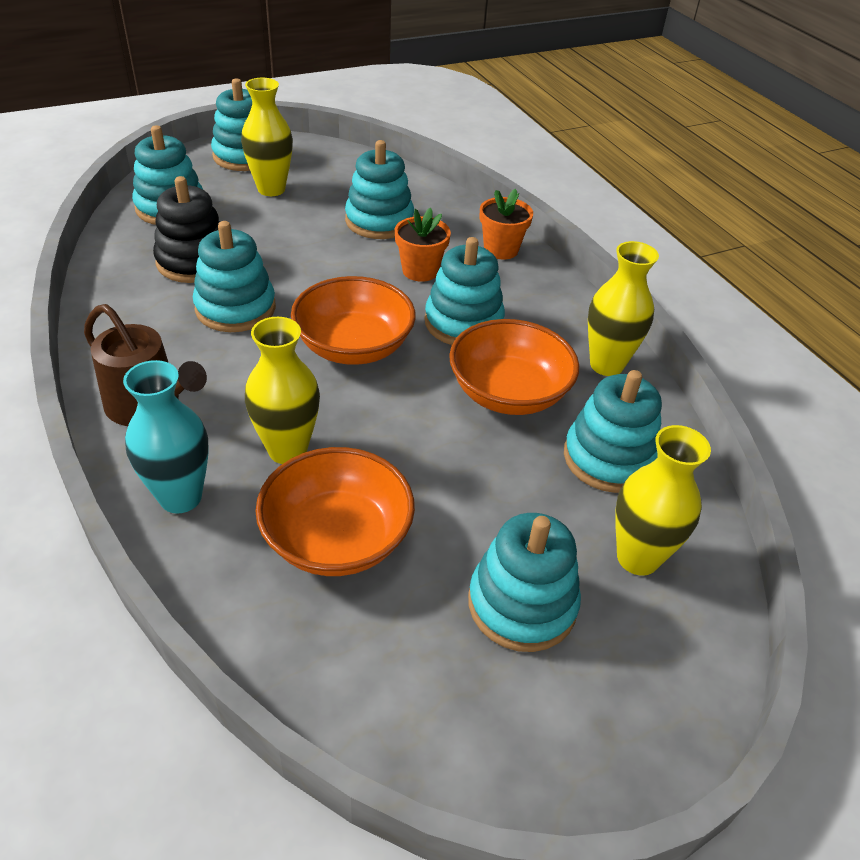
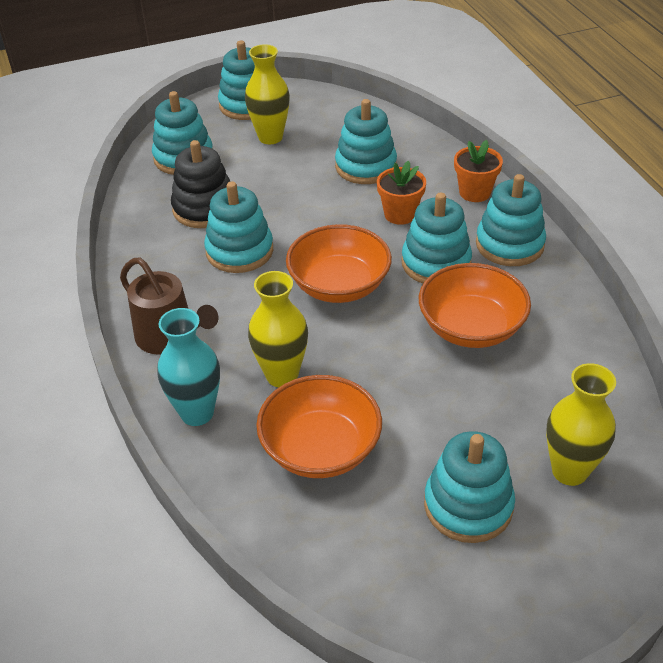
camera: 10 degrees right, 0 degrees up
turquoise stacking toy [564,370,662,493] -> turquoise stacking toy moved to [476,174,546,266]
yellow vase [588,241,659,376] -> none

